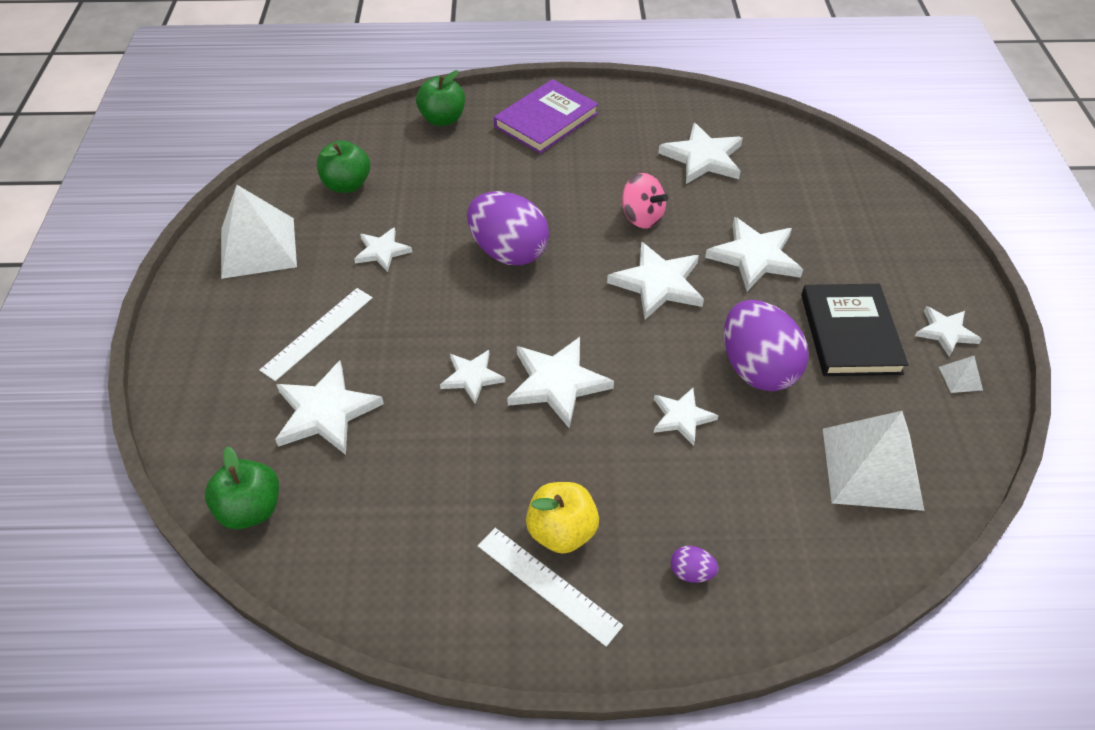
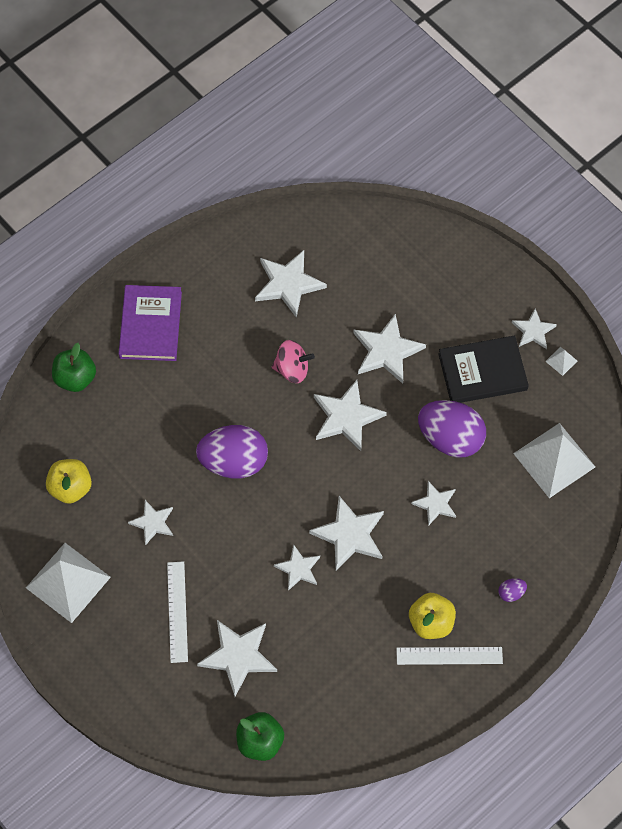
camera: 40 degrees left, 15 degrees up
green apple [317,140,370,193] -> yellow apple [46,459,92,504]
black book [801,284,908,376] -> black book turned 60 degrees counterclockwise [438,335,529,403]

